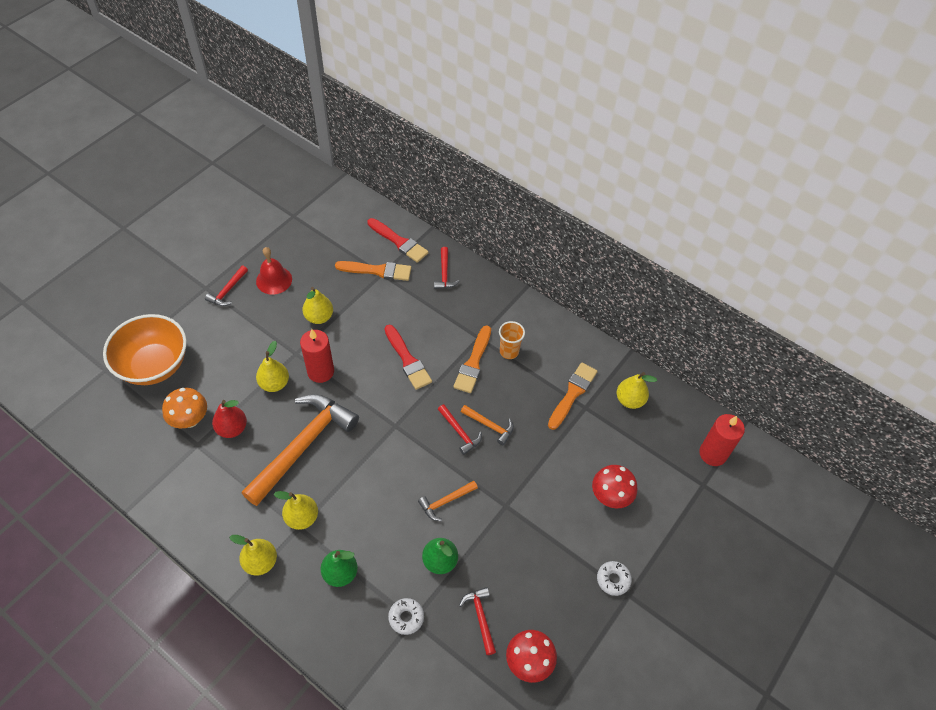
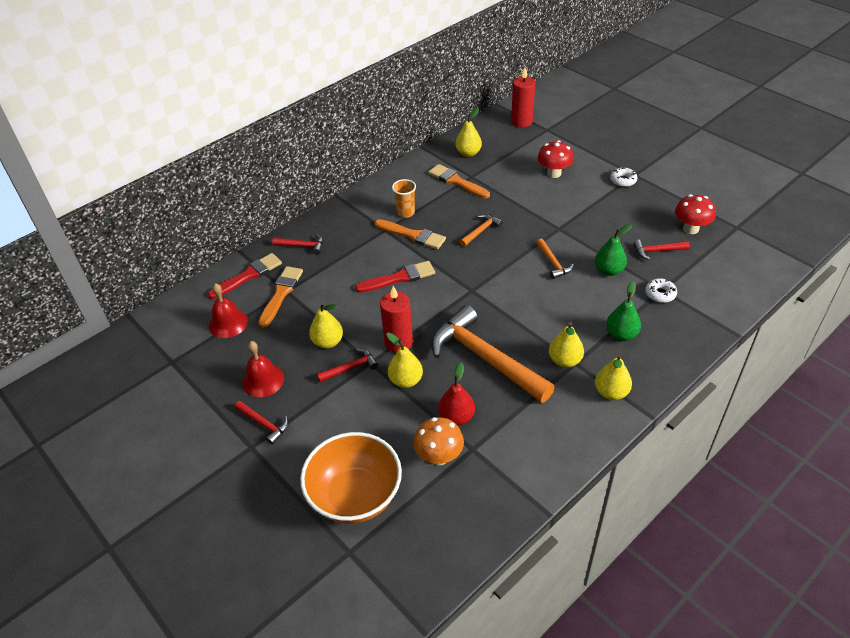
camera: 75 degrees left, 10 degrees down
red hammer [438,404,482,455] -> red hammer moved to [317,348,378,382]
none -> red bell [209,283,248,338]

